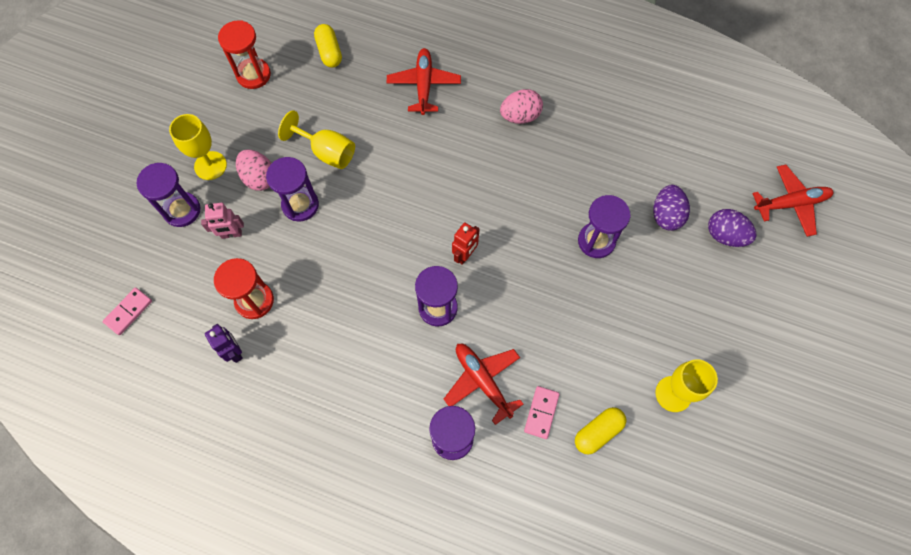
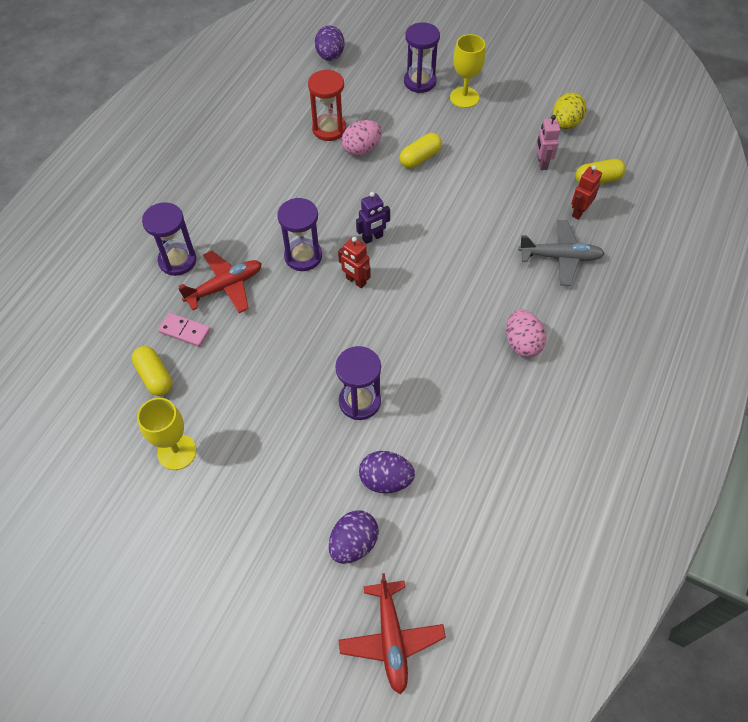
camera: 95 degrees right, 10 degrees down
pink domino [103,287,152,335] -> purple egg [315,25,344,61]
pink robot [201,203,244,239] -> pink robot moved to [536,115,560,170]
purple robot [205,324,243,363] -> purple robot moved to [356,192,390,244]
red hourglass [218,20,271,89] -> yellow egg [553,92,586,129]
pink egg [236,149,272,191] -> pink egg moved to [342,120,382,156]
purple hourglass [266,157,319,221] -> yellow capsule [400,133,442,168]
yellow goblet [278,110,355,169] -> none
red plane [387,48,461,115] -> grey plane [518,220,605,286]
none -> red robot [571,165,602,219]

